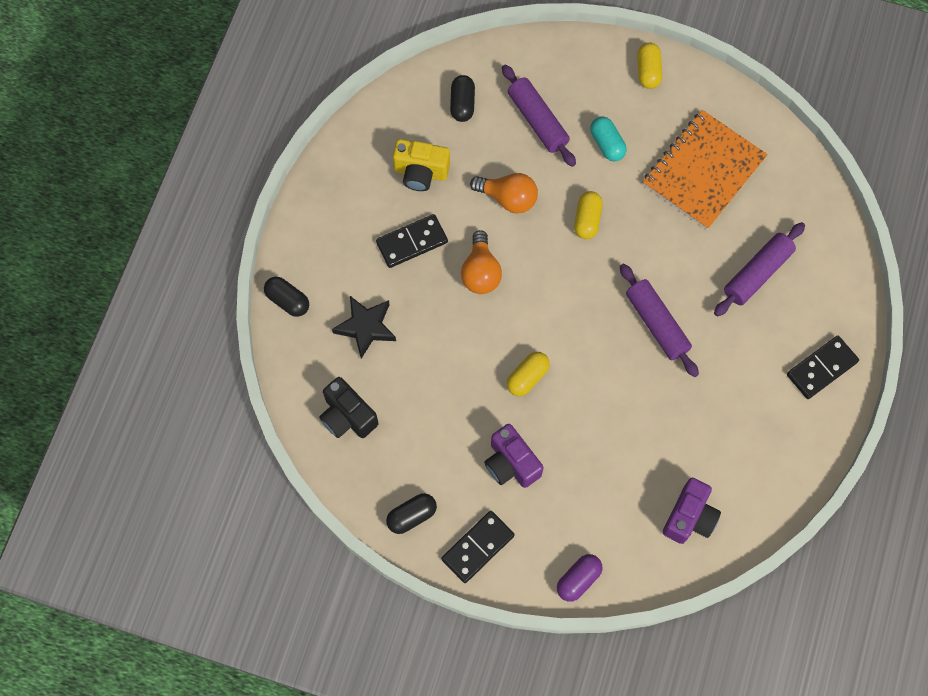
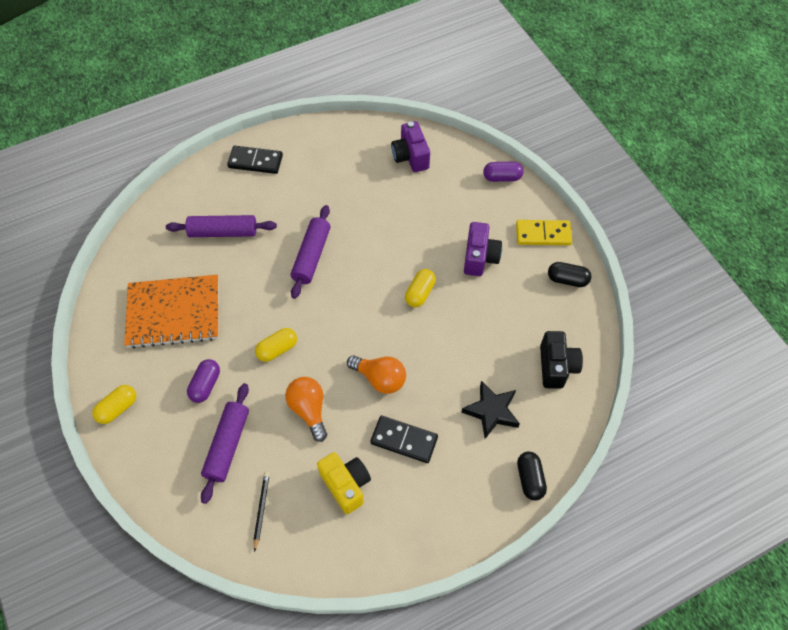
camera: 135 degrees left, 10 degrees down
black domino [441,511,515,583] -> yellow domino [516,220,572,245]
black capsule [450,75,475,122] -> black pencil [253,472,270,552]
orange light bulb [461,230,502,294] -> orange light bulb turned 75 degrees clockwise [347,355,406,394]
yellow capsule [507,352,550,396] -> yellow capsule turned 60 degrees counterclockwise [405,269,436,307]
turquoise capsule [590,117,626,161] -> purple capsule [187,359,220,403]
purple camera [663,477,721,544] -> purple camera turned 90 degrees counterclockwise [391,121,430,172]

